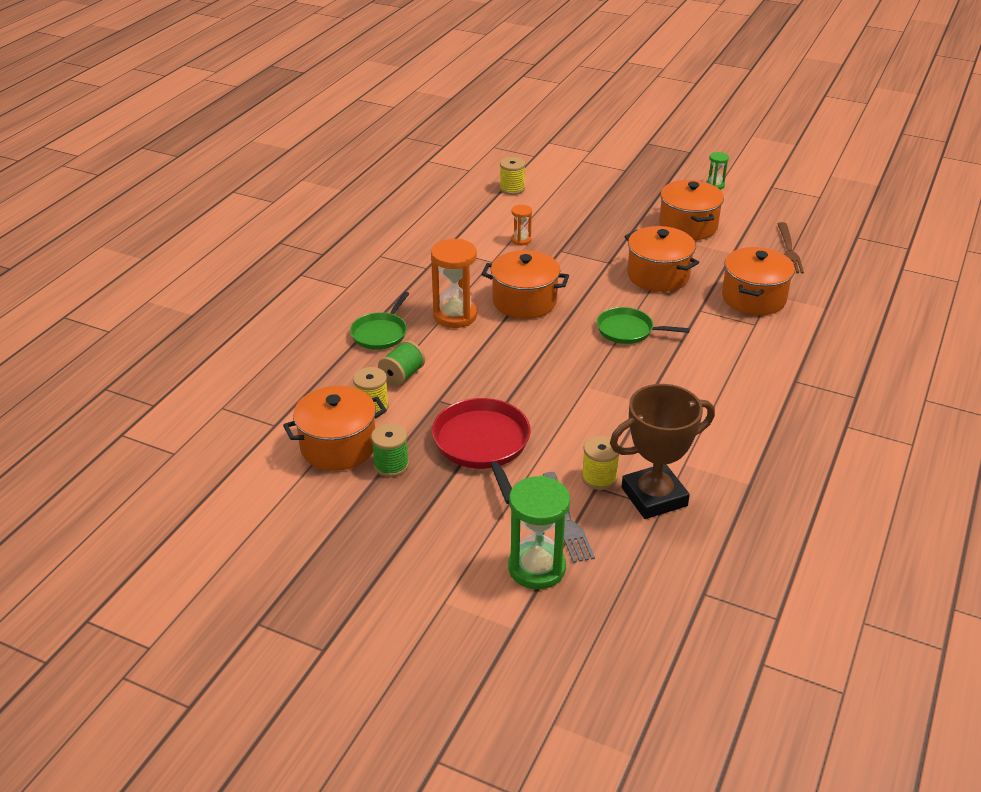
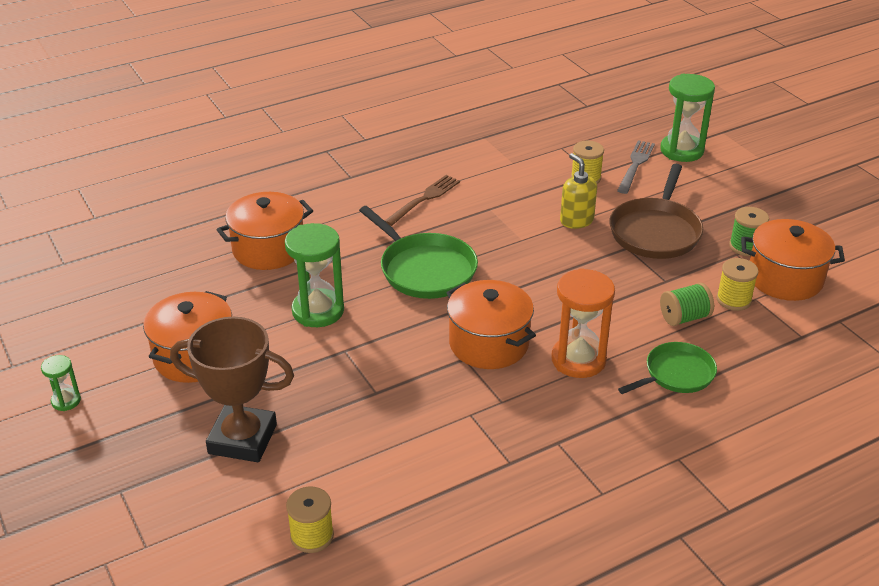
camera: 145 degrees left, 0 degrees up
red pan [432,398,531,504] -> brown pan [609,164,703,259]
orange hourglass [511,205,532,246] -> none
green pan [597,307,690,344] -> green pan [359,206,478,299], size x1.55
brown trophy [610,384,715,519] -> brown trophy moved to [170,317,294,462]
orange pot [624,226,699,292] -> green hourglass [285,223,344,327]
brown fork [777,222,804,273] -> brown fork moved to [385,175,460,226]
none -> yellow soap dispenser [560,153,597,229]

